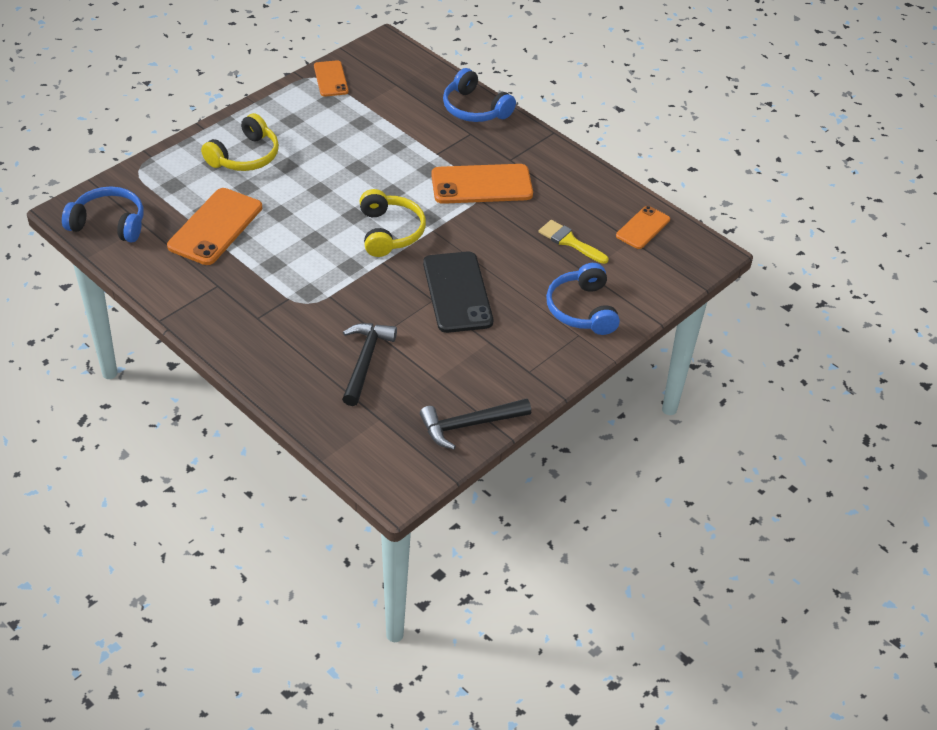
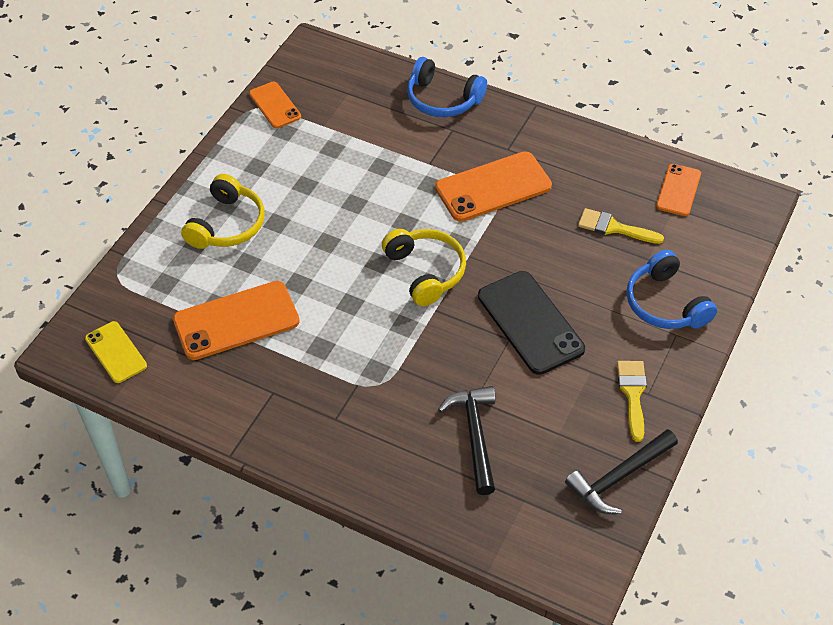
camera: 15 degrees left, 5 degrees up
blue headphones [62,186,144,243] -> yellow phone [85,321,147,383]
orange phone [167,188,262,265] -> orange phone turned 60 degrees clockwise [173,281,300,360]
none -> yellow brush [617,361,647,442]

